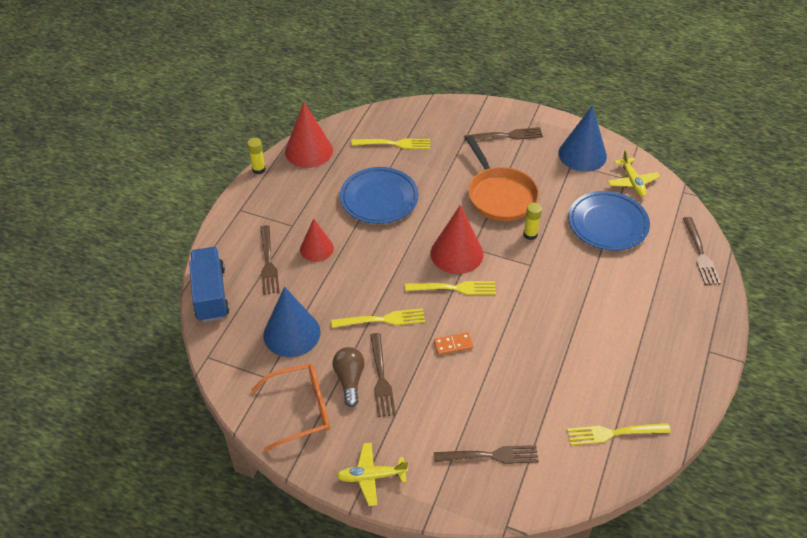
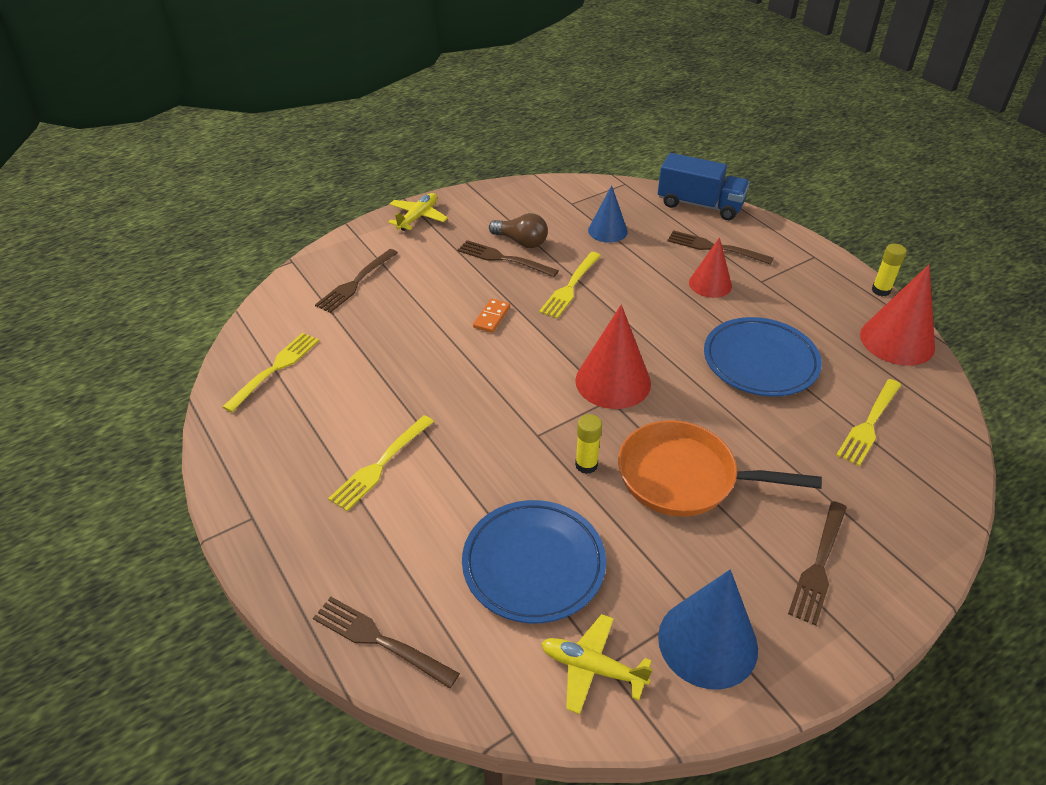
camera: 125 degrees right, 5 degrees down
orange glasses [251,364,330,451] -> none
blue cone [263,286,320,357] -> blue cone [588,185,628,243], size x0.64
yellow fork [405,281,496,295] -> yellow fork moved to [328,415,434,511]

